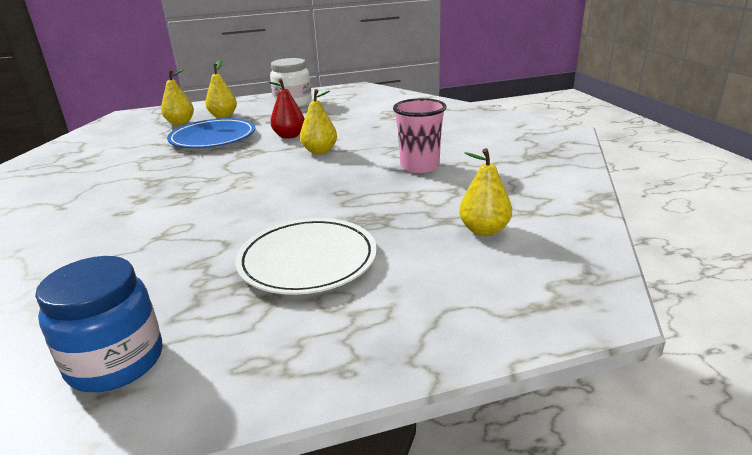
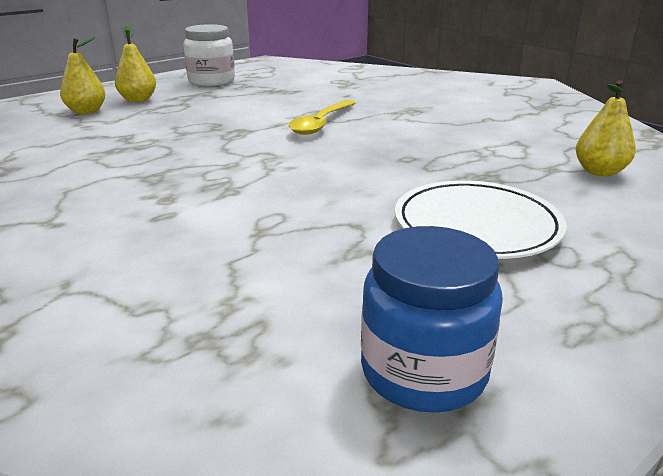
camera: 25 degrees left, 0 degrees up
blue plate [167,118,255,148] -> none
red pear [269,78,305,139] -> none
yellow pear [300,89,337,154] -> yellow spoon [288,100,356,135]
pink cup [393,98,446,173] -> none

